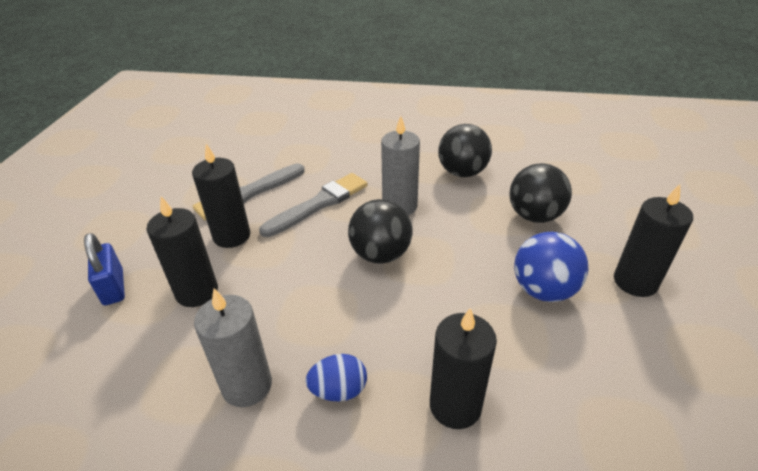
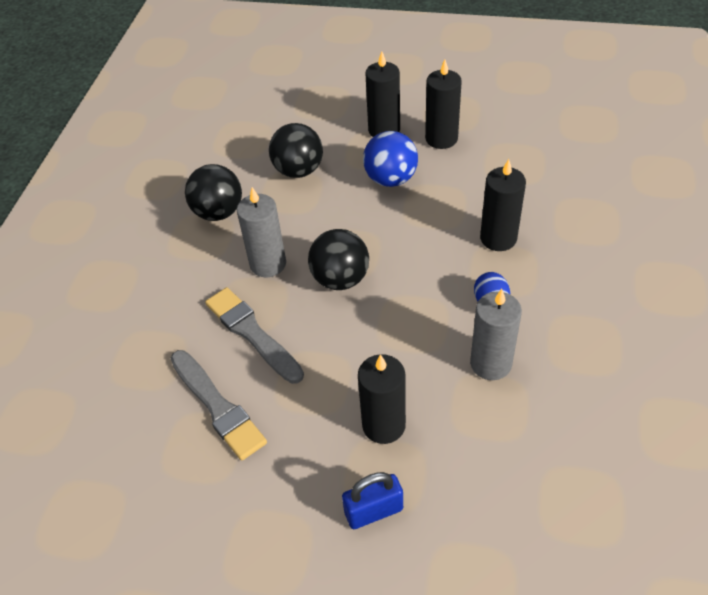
camera: 85 degrees left, 10 degrees up
black candle [192,144,250,248] -> black candle moved to [425,60,462,149]

